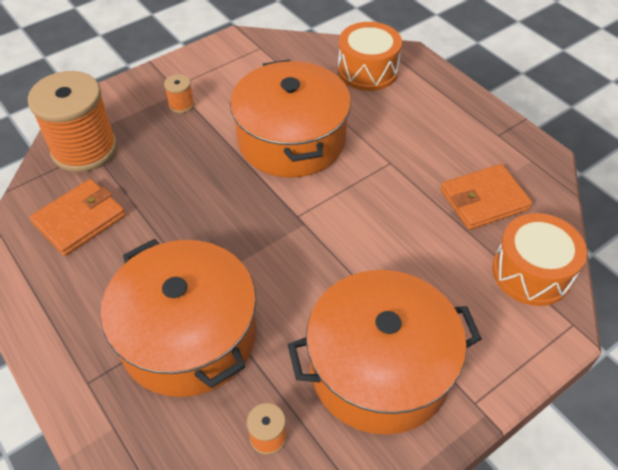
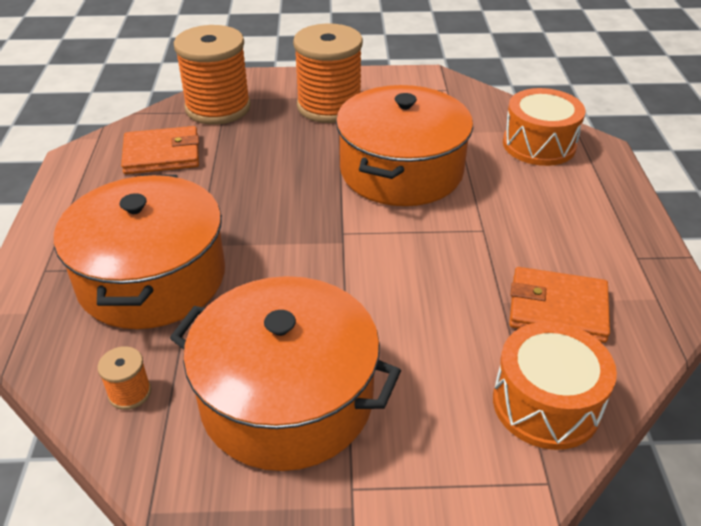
camera: 35 degrees right, 10 degrees down
orange spool [164,74,194,113] -> orange spool [293,23,363,123], size x2.40

